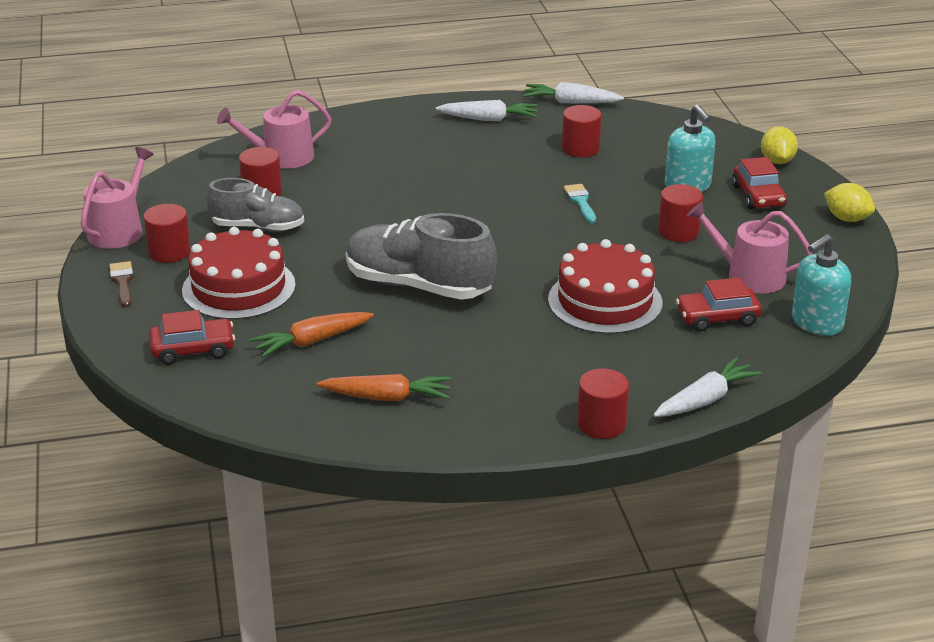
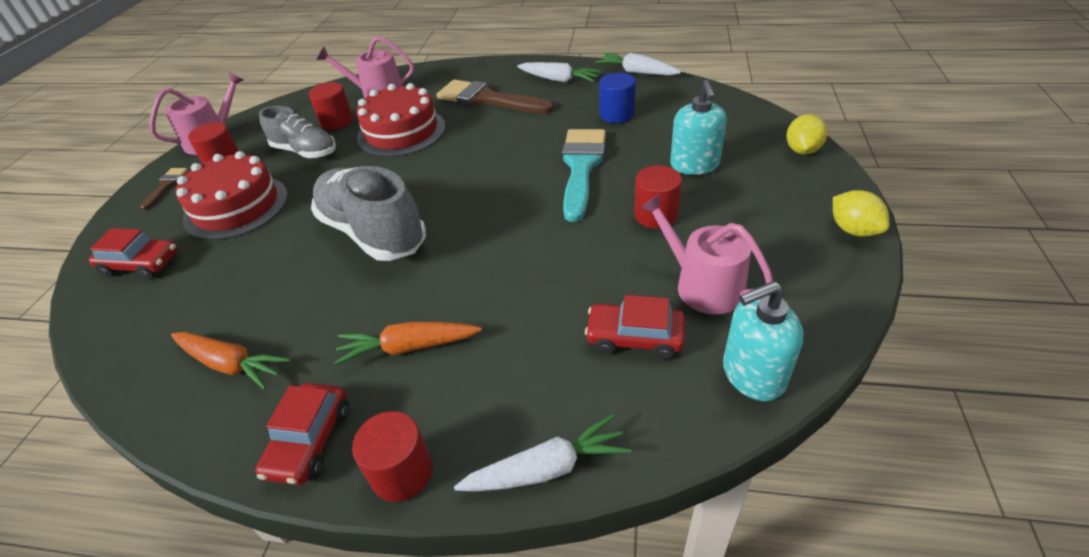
camera: 25 degrees right, 10 degrees up
orange carrot [250,312,374,357] -> orange carrot moved to [334,322,482,365]
red cake [548,239,663,334] -> red cake moved to [357,83,445,157]
red cylinder [562,105,602,158] -> blue cylinder [599,73,636,123]
turquoise brush [564,184,596,223] -> turquoise brush [562,129,606,222], size x2.11
red car [732,157,787,209] -> red car moved to [255,383,349,485]
none -> brown brush [436,79,553,114]

